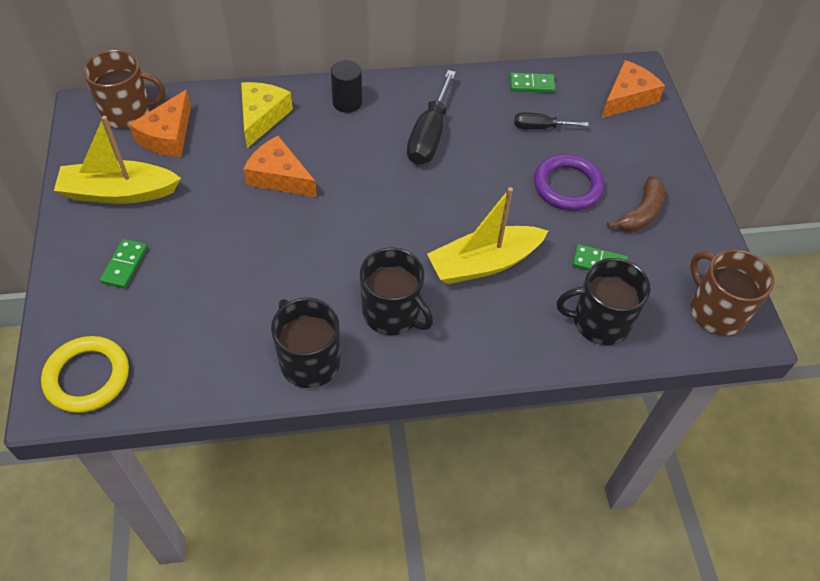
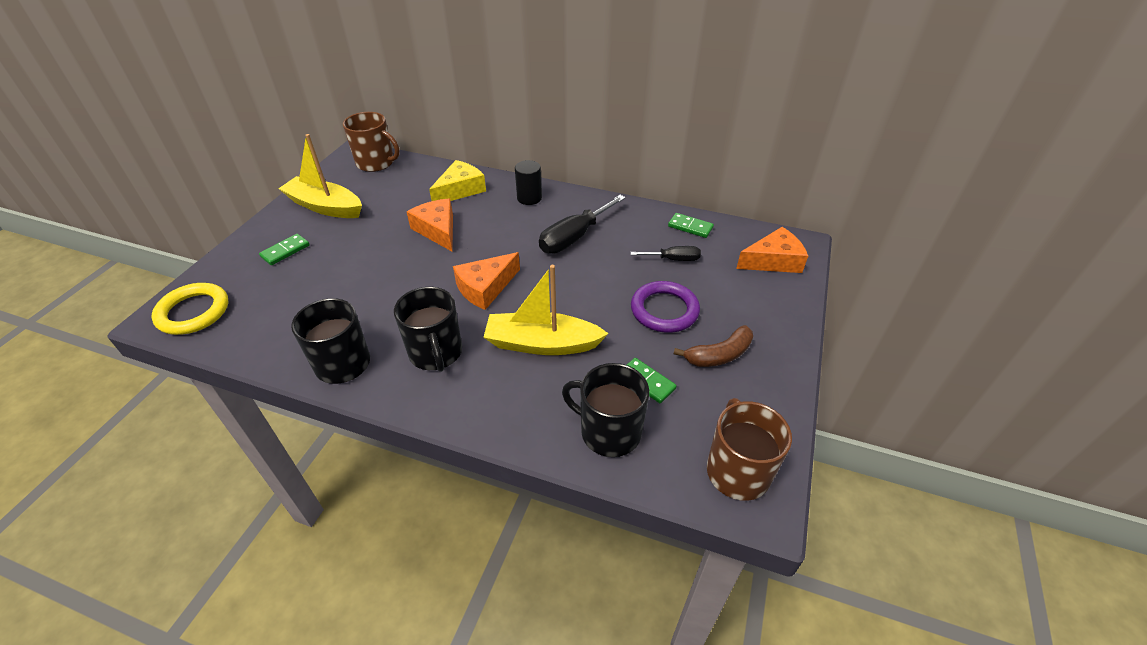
camera: 30 degrees right, 10 degrees down
orange cheese [129,90,191,157] -> orange cheese moved to [453,252,520,310]
black screwdriver [514,112,589,130] -> black screwdriver turned 150 degrees clockwise [630,246,701,261]

